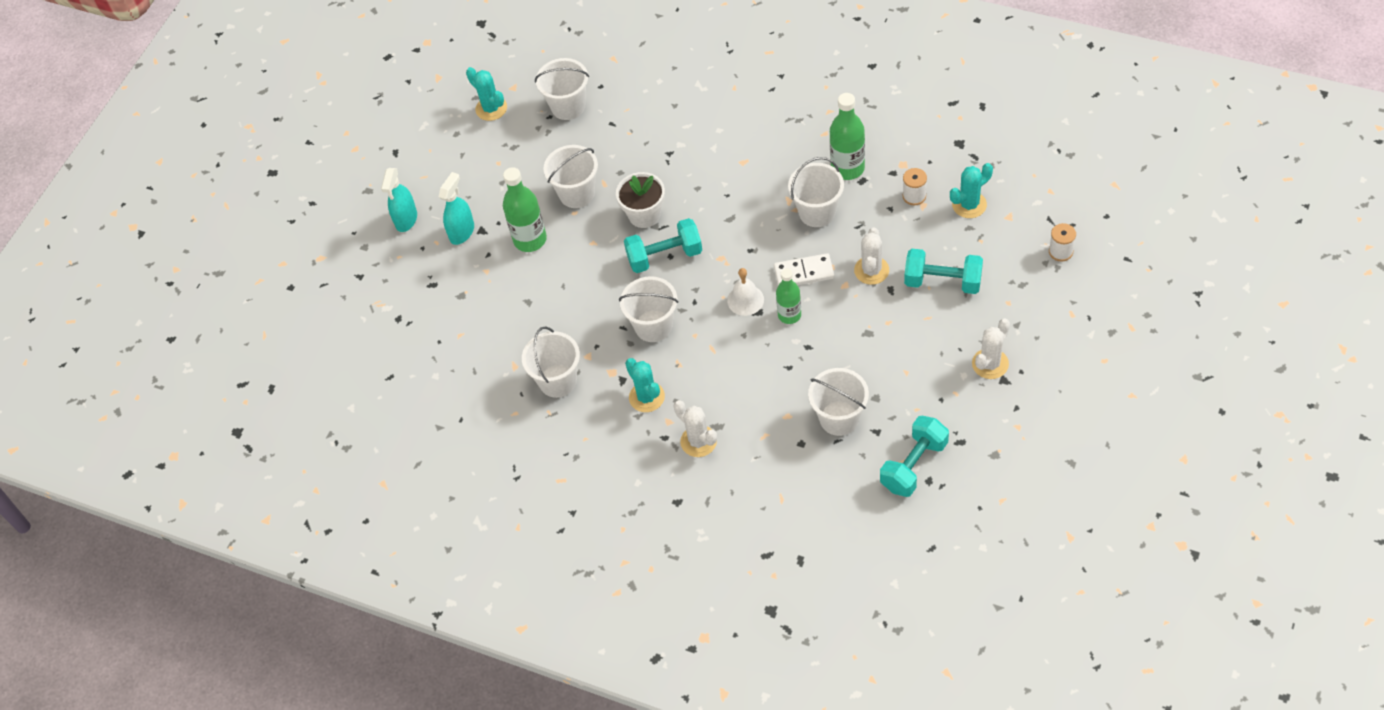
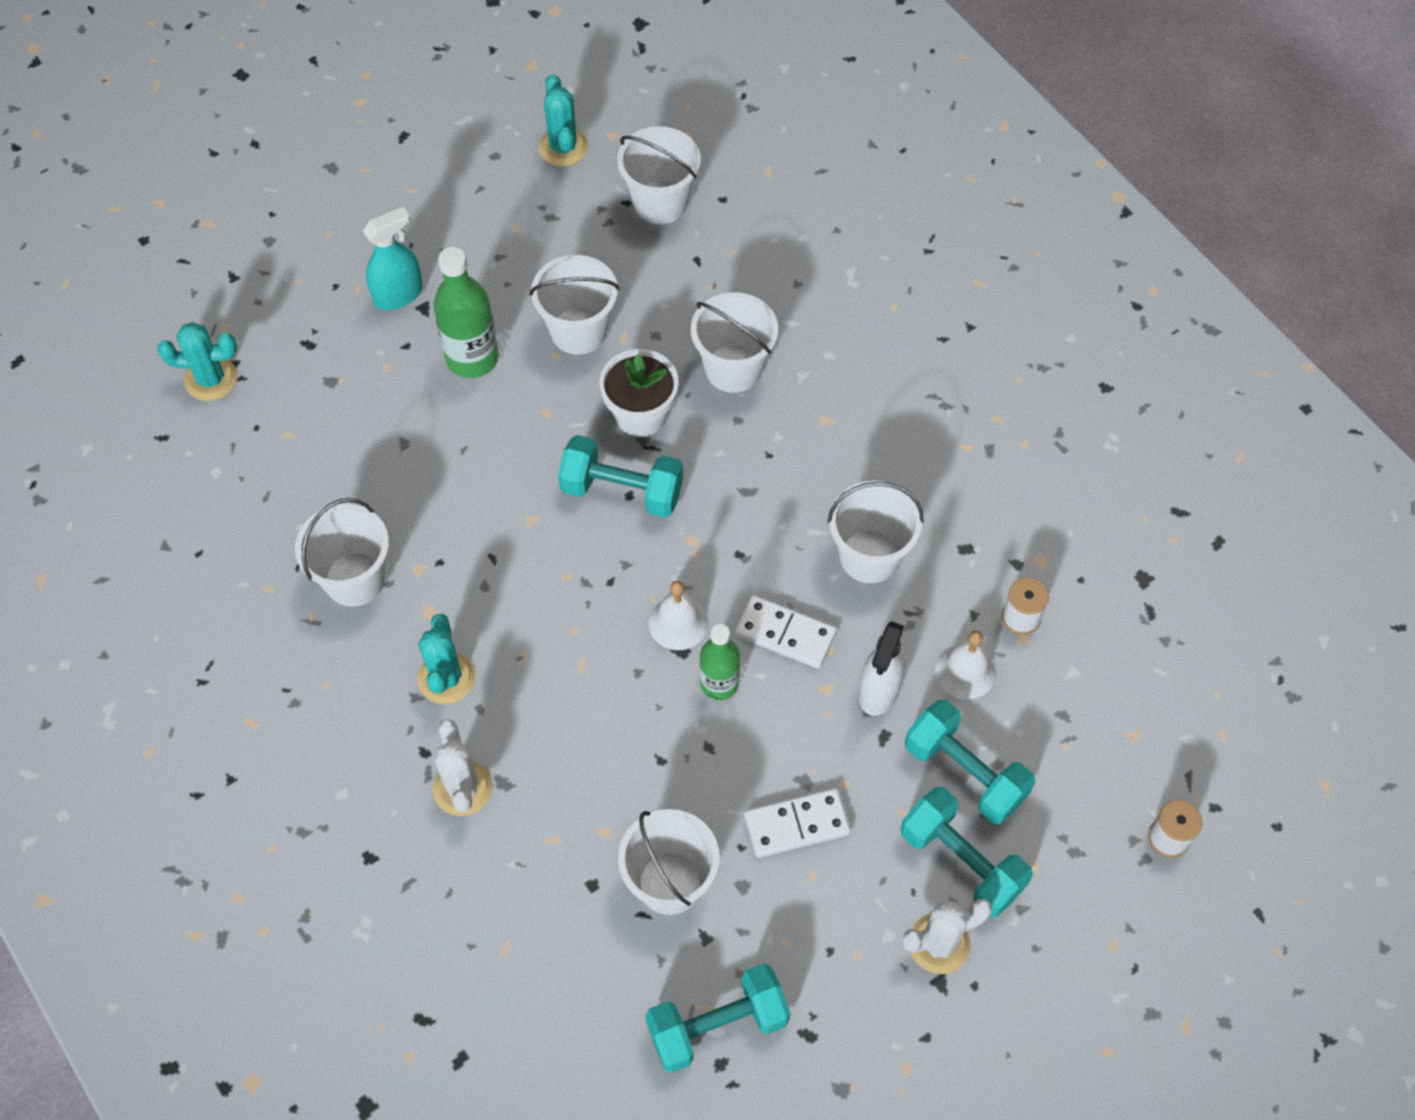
camera: 25 degrees right, 5 degrees up
turquoise spray bottle [381,168,417,232] -> none
white bucket [619,276,679,342] -> white bucket moved to [691,292,778,393]
green bottle [830,93,865,180] -> none
white cactus [854,227,889,285] -> white spray bottle [859,621,905,716]
turquoise cactus [950,163,993,218] -> turquoise cactus moved to [157,322,237,401]
none -> white domino [744,788,851,858]
none -> turquoise dumbbell [901,787,1033,918]
none -> white bell [935,631,996,700]

